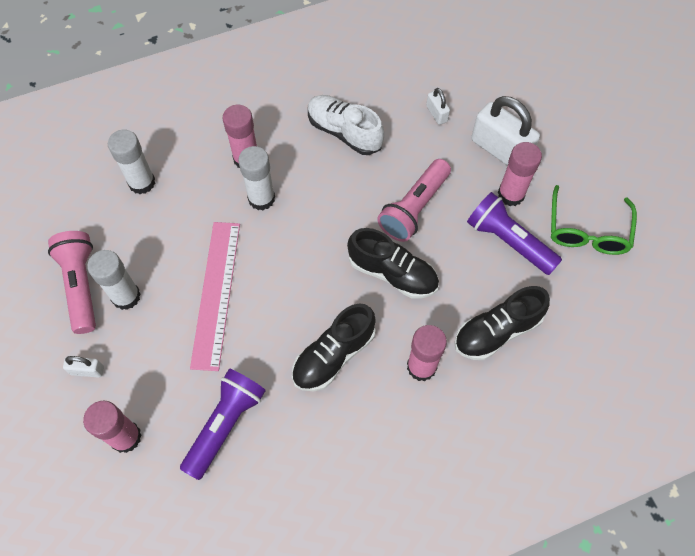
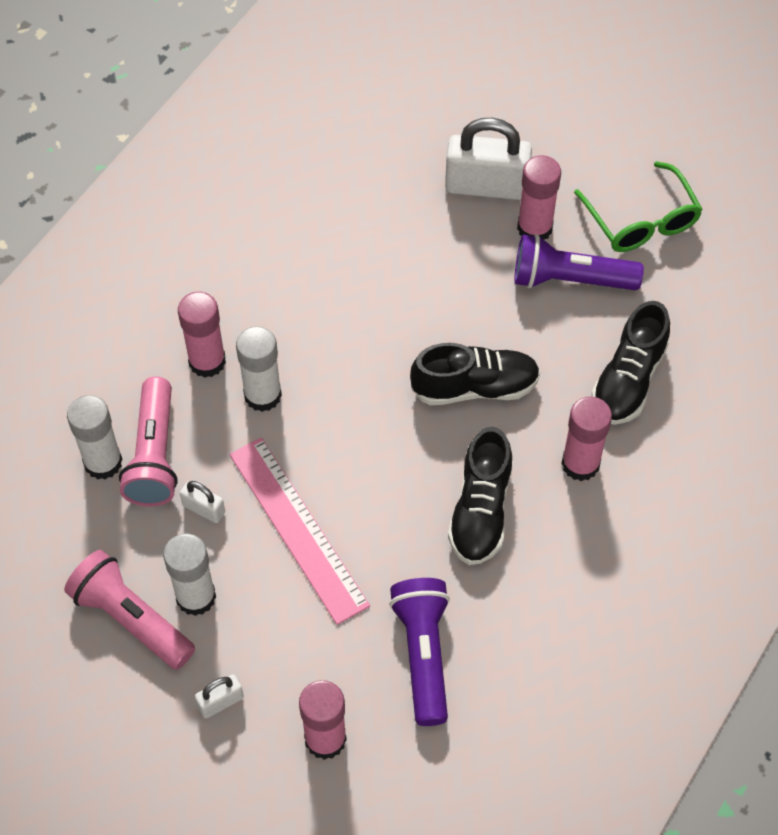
camera: 35 degrees left, 5 degrees down
white shoe [308,95,384,155] -> none
pink flashlight [377,159,451,242] -> pink flashlight moved to [119,376,178,507]
white padlock [426,88,450,125] -> white padlock moved to [180,481,225,523]

